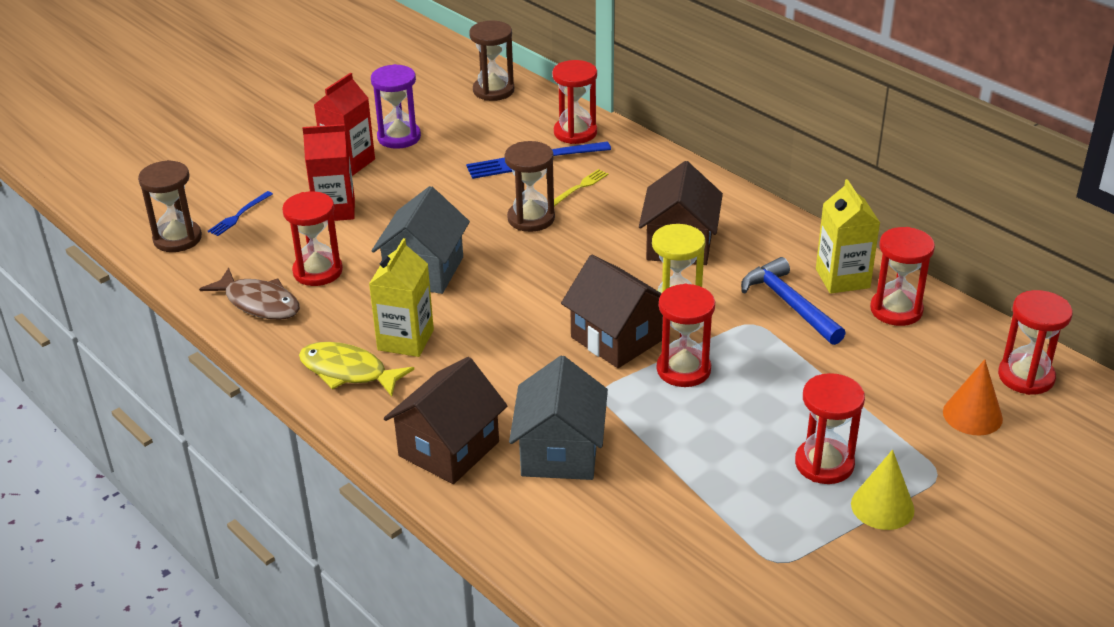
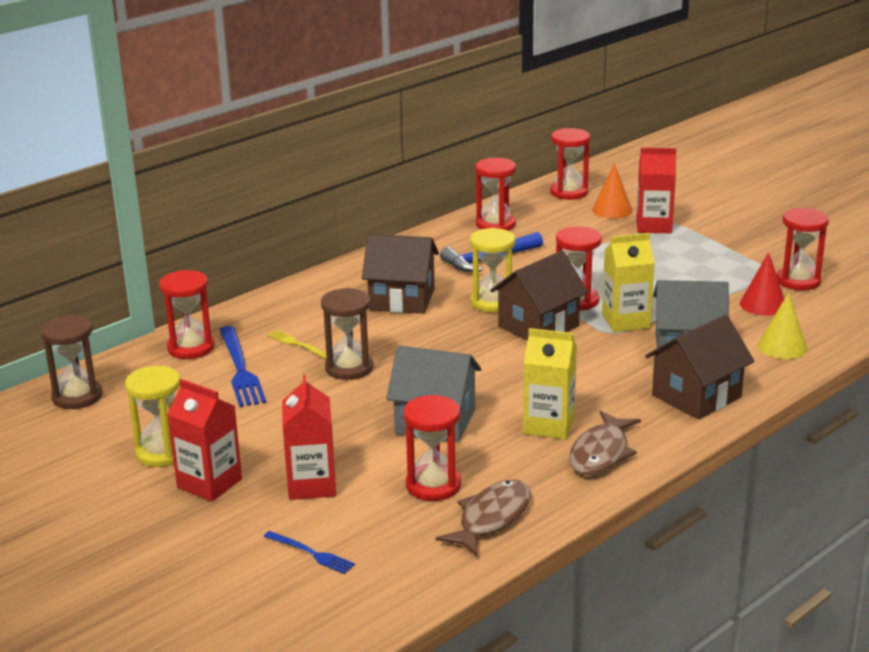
camera: 90 degrees left, 10 degrees down
brown hourglass [138,160,202,252] -> none
yellow fish [299,342,414,397] -> brown fish [569,410,641,475]
purple hourglass [371,64,421,149] -> yellow hourglass [125,366,180,467]
brown house [384,357,508,484] -> brown house turned 75 degrees counterclockwise [645,315,755,420]
red hourglass [795,373,865,484] -> red hourglass moved to [777,208,829,290]
yellow carton [816,179,880,294] -> yellow carton moved to [602,233,655,332]
yellow cone [851,450,915,530] -> yellow cone moved to [758,292,808,359]
none -> red carton [636,148,676,233]
none -> red cone [740,252,785,316]

